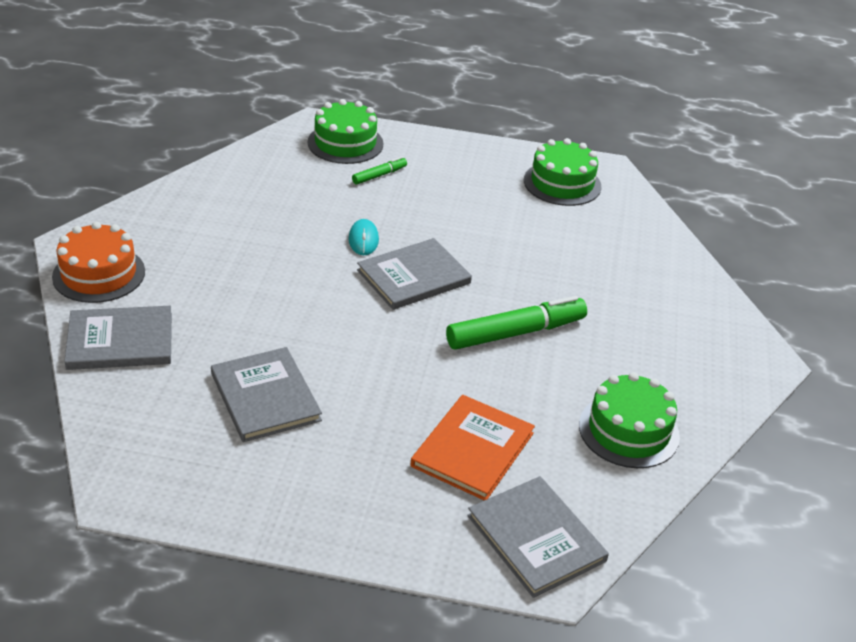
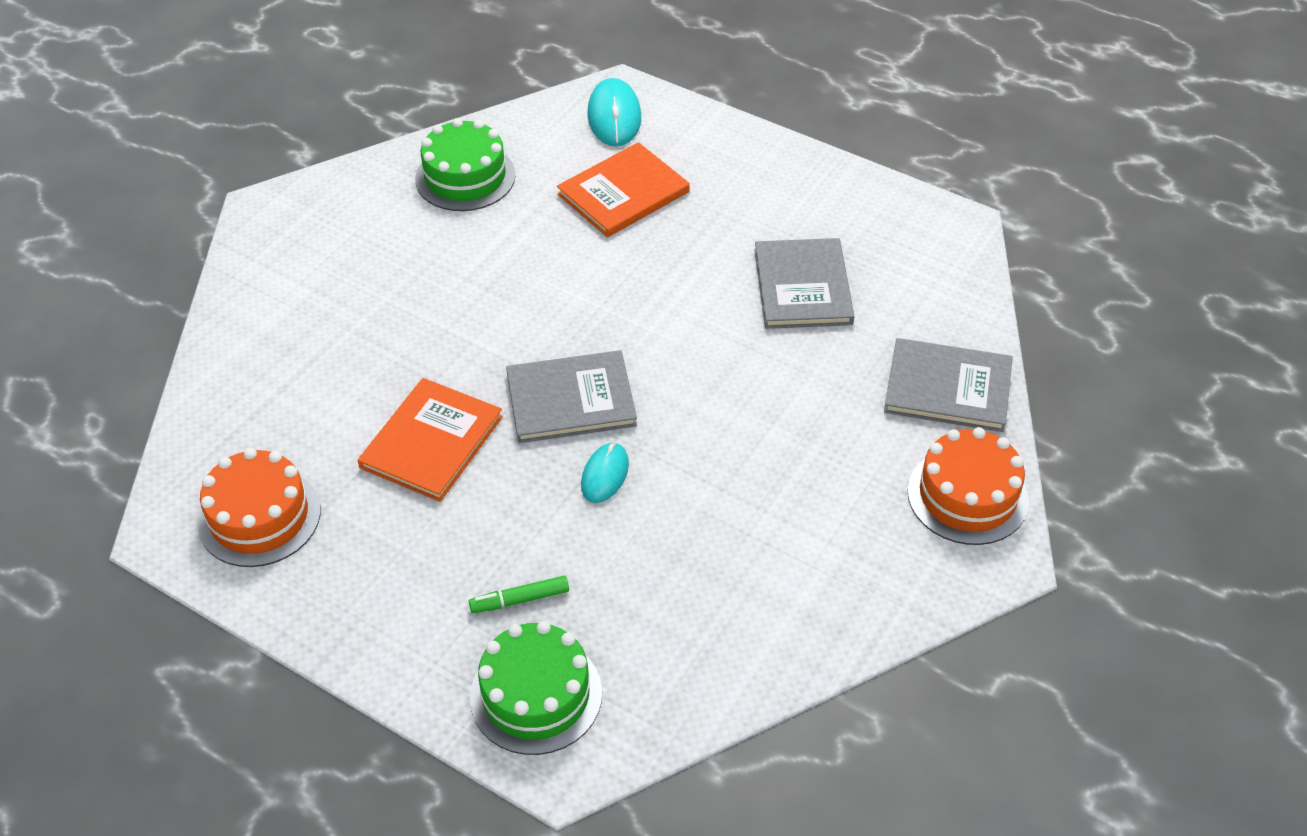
camera: 155 degrees left, 10 degrees up
green marker [446,296,587,350] -> none
grey book [467,476,609,598] -> turquoise mouse [587,78,641,146]
green cake [524,138,601,206] -> orange cake [198,448,321,567]
none -> orange book [358,378,503,502]

